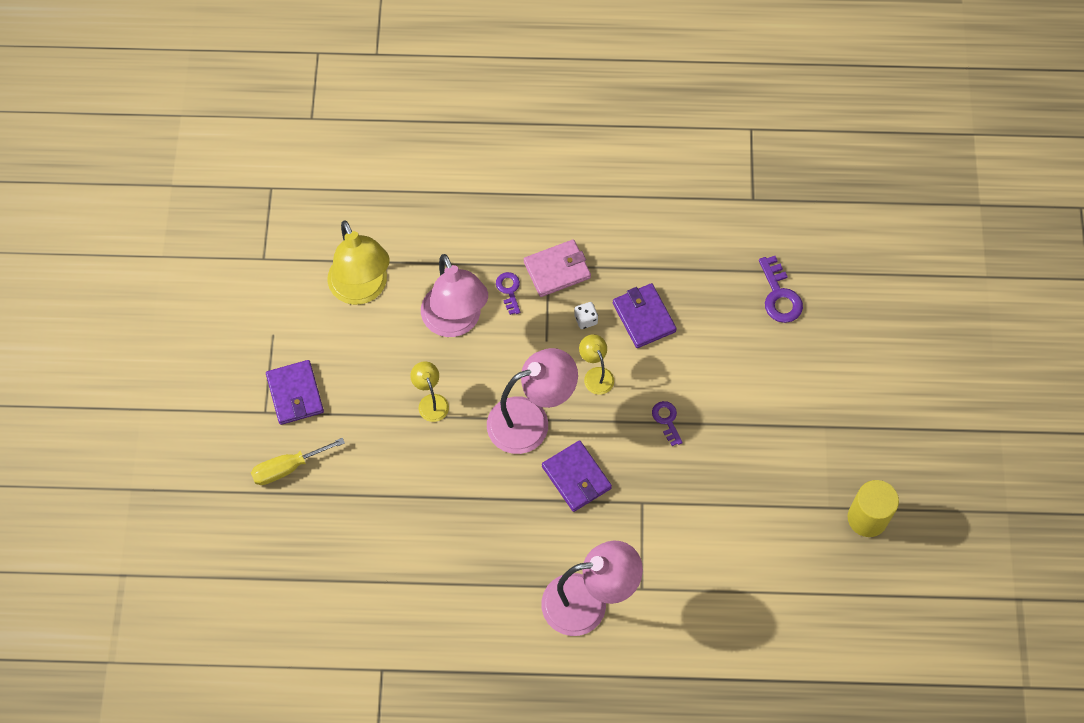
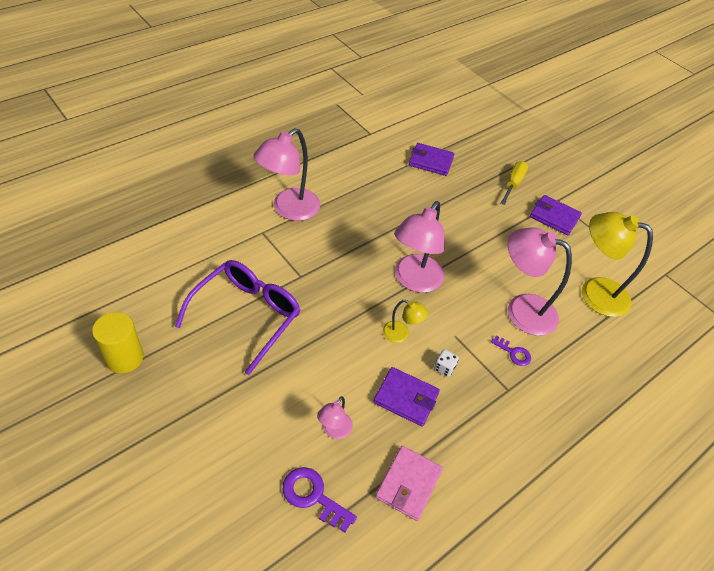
camera: 135 degrees right, 15 degrees down
yellow lamp [410,361,449,422] -> none
pink wallet [524,239,591,297] -> pink wallet moved to [375,446,443,521]
purple wallet [542,440,612,512] -> purple wallet moved to [409,143,454,176]
purple key [652,401,683,446] -> none
none -> purple glasses [175,260,300,375]
none -> pink lamp [317,396,353,439]

